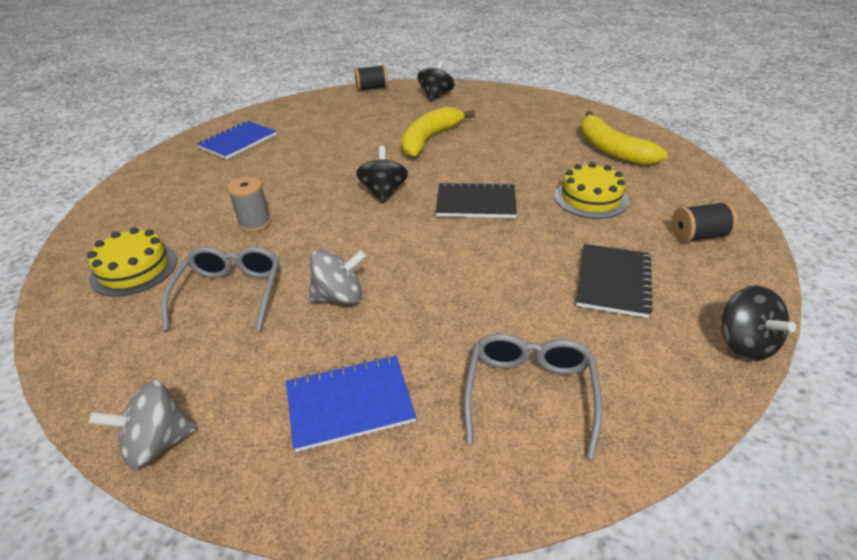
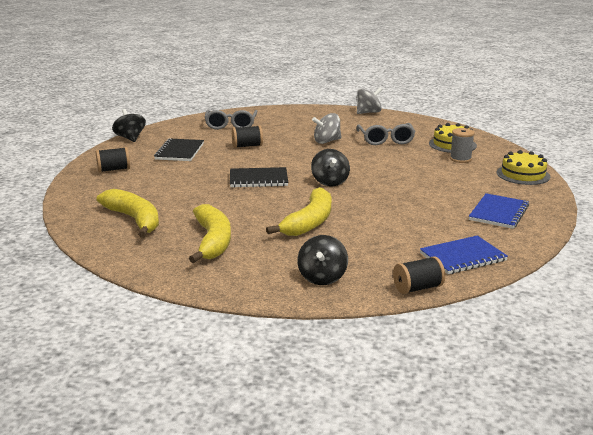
camera: 170 degrees right, 15 degrees down
grey spool [227,177,271,232] -> grey spool moved to [450,128,474,163]
blue notebook [286,355,416,452] -> blue notebook moved to [420,235,508,274]
yellow cake [555,162,629,219] -> yellow cake moved to [497,150,550,185]
none -> yellow banana [189,204,231,263]
none -> black spool [232,125,263,148]

